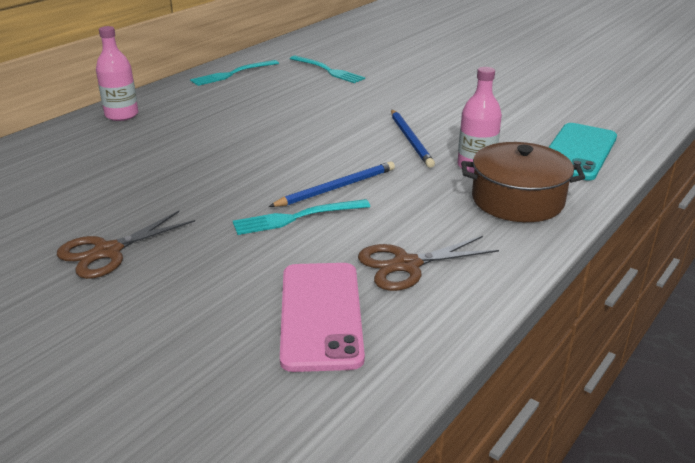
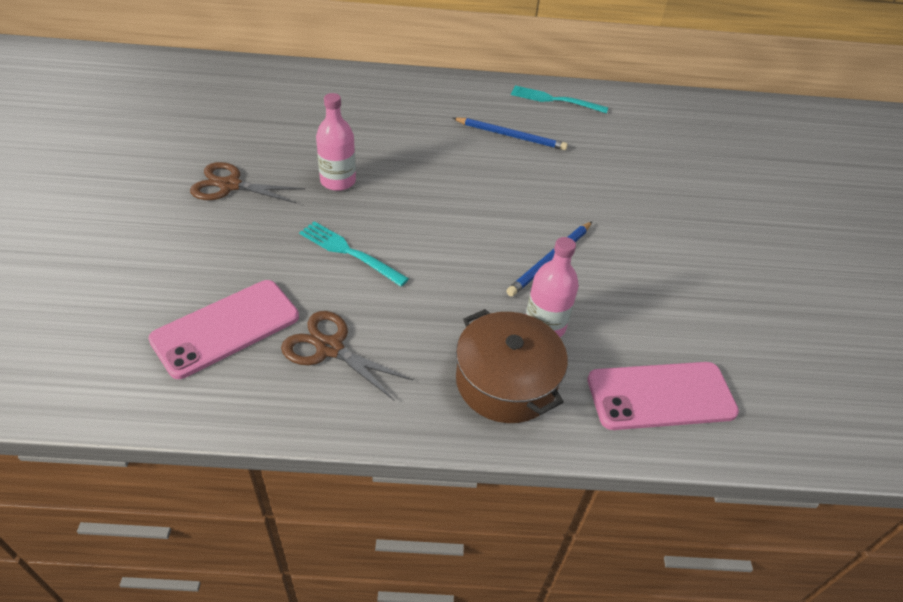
camera: 50 degrees right, 15 degrees up
pink bottle [96,26,138,121] -> pink bottle moved to [316,93,356,191]
blue pencil [268,161,395,207] -> blue pencil moved to [453,118,568,150]
turquoise fork [290,56,365,83] -> none
turquoise phone [549,123,617,181] -> pink phone [587,362,739,430]

